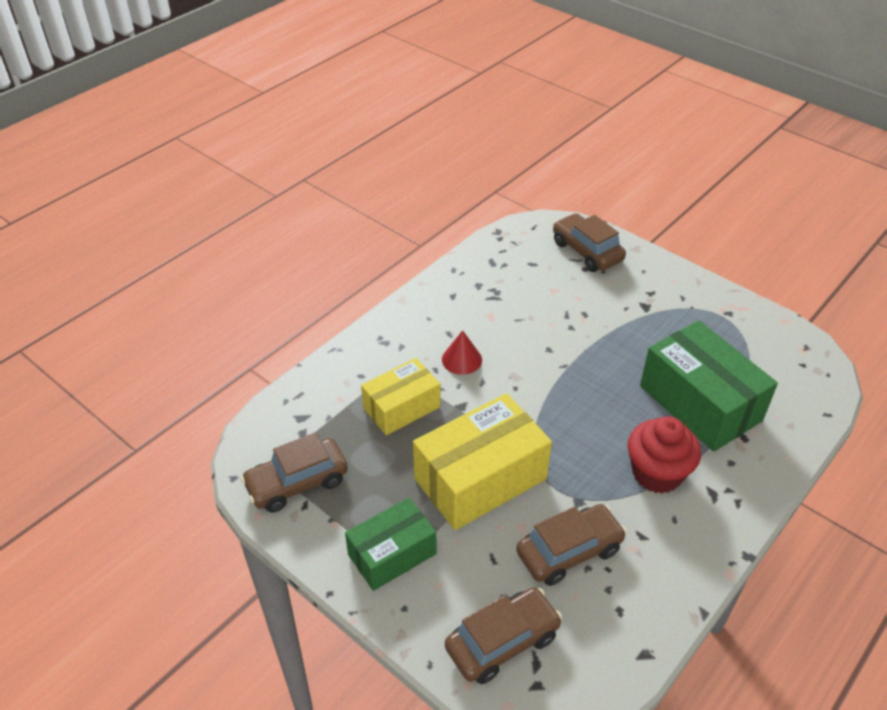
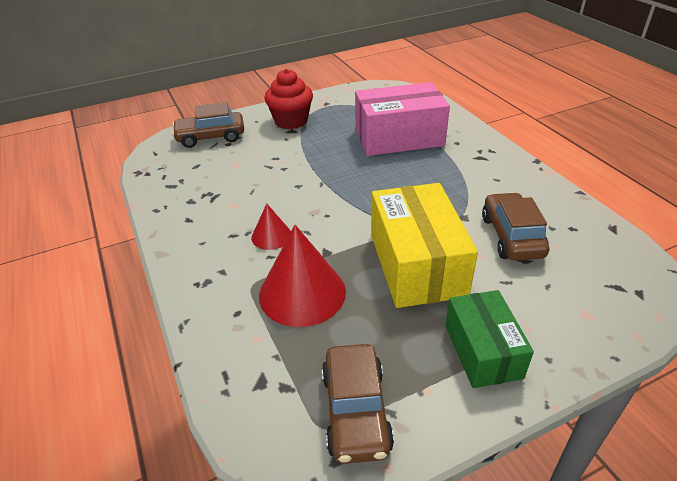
camera: 65 degrees left, 5 degrees down
yellow box [361,358,440,435] -> red cone [259,225,346,327]
brown car [445,587,563,684] -> none
red cupcake [627,416,701,494] -> red cupcake moved to [264,69,313,129]
green box [640,320,778,451] -> pink box [355,82,450,156]

